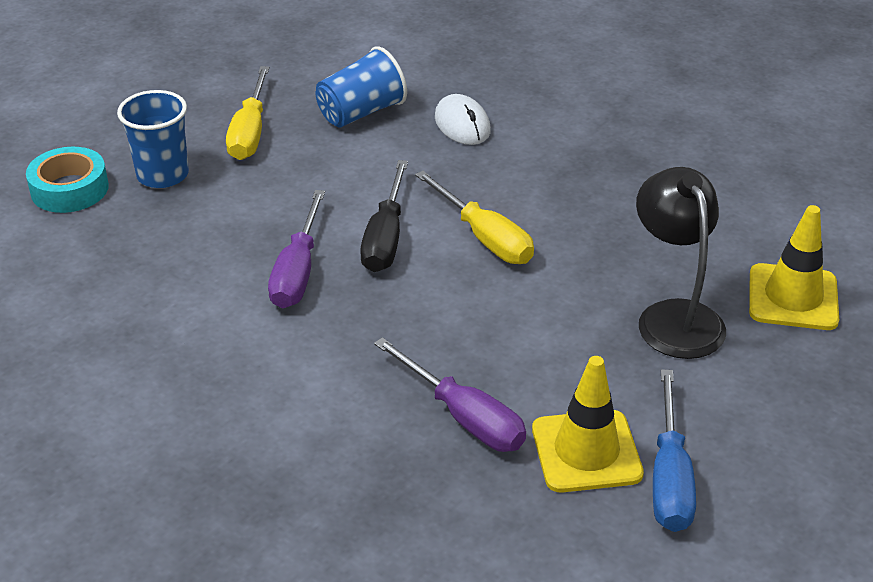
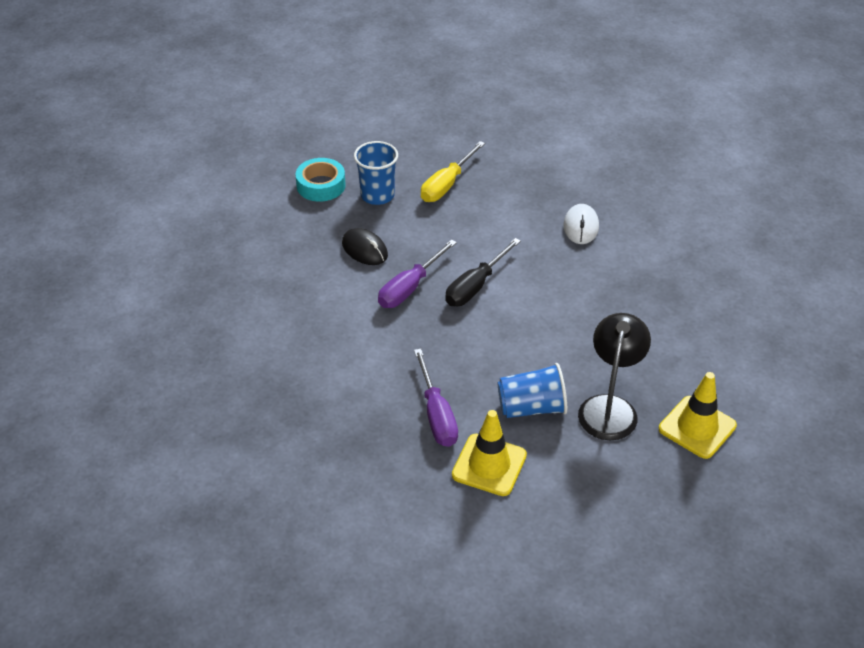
camera: 30 degrees right, 5 degrees up
blue cup [316,46,407,128] -> blue cup moved to [498,363,567,418]
yellow screwdriver [415,171,534,264] -> none
blue screwdriver [653,369,696,532] -> none
none -> black mouse [342,228,388,265]

